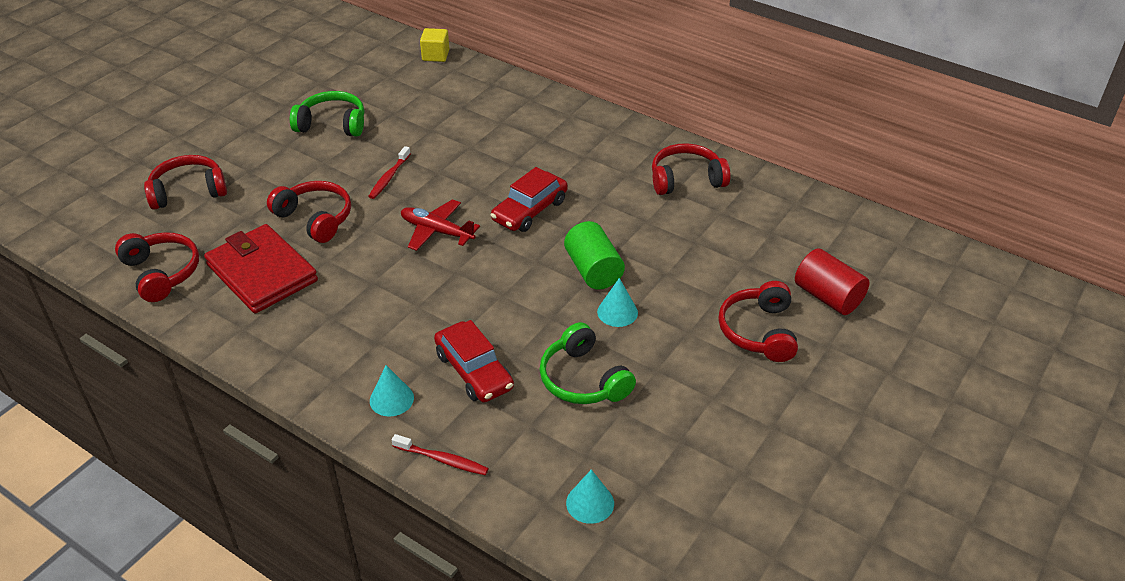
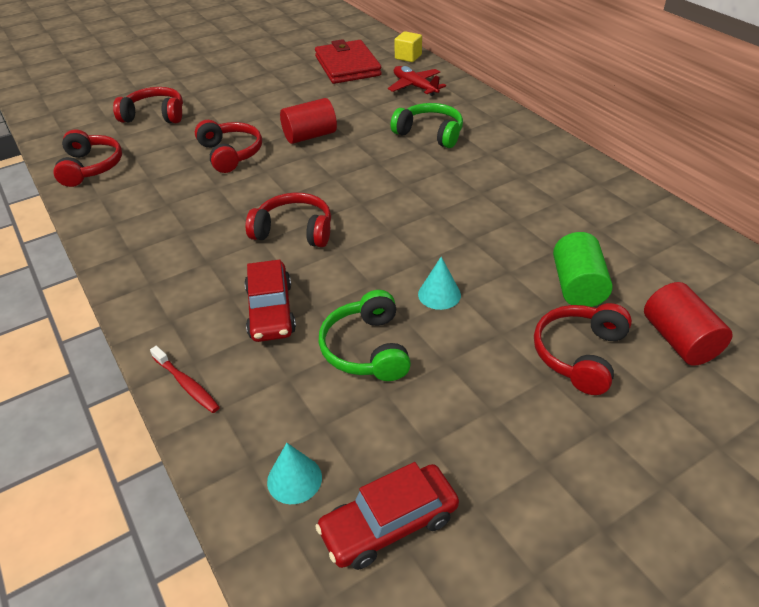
camera: 25 degrees right, 0 degrees up
red wallet [204,224,318,314] -> red wallet moved to [315,39,382,84]
green headphones [290,91,364,137] -> green headphones moved to [390,103,463,148]
red toothbrush [368,146,411,199] -> red cylinder [280,98,337,144]
turquoise cone [370,365,414,417] -> none
red plane [401,199,480,251] -> red plane moved to [388,66,446,96]
red car [491,167,568,232] -> red car moved to [315,462,459,570]
green cylinder [564,221,625,290] -> green cylinder moved to [553,232,613,307]
red headphones [652,143,731,195] -> red headphones moved to [246,193,331,247]

